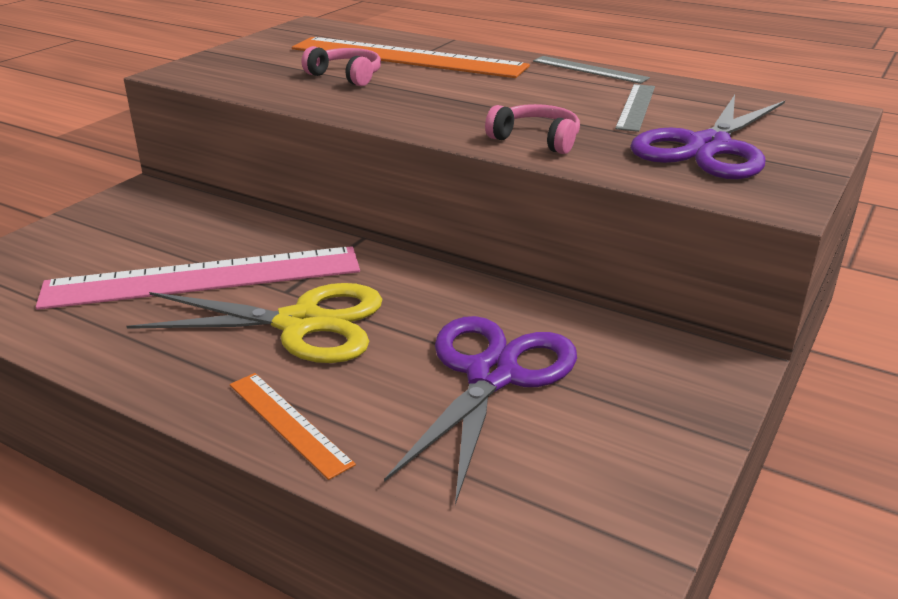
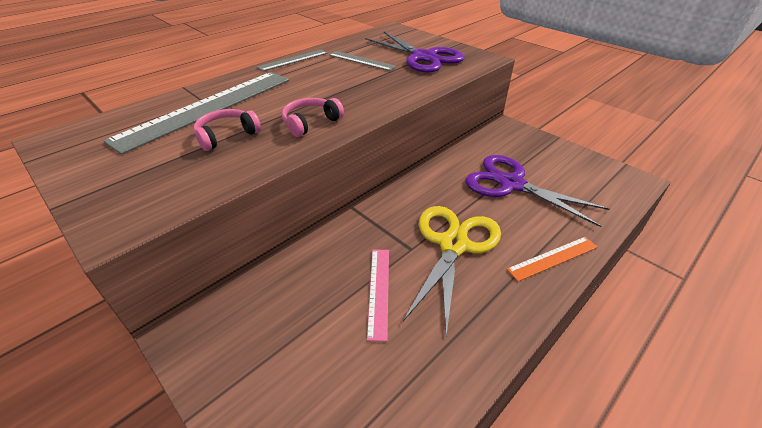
camera: 75 degrees left, 10 degrees up
pink ruler [36,246,360,310] -> pink ruler [367,249,389,341], size x0.48
orange ruler [292,37,530,78] -> grey ruler [104,72,289,155]
pink headphones [485,104,580,154] -> pink headphones moved to [282,98,344,137]

